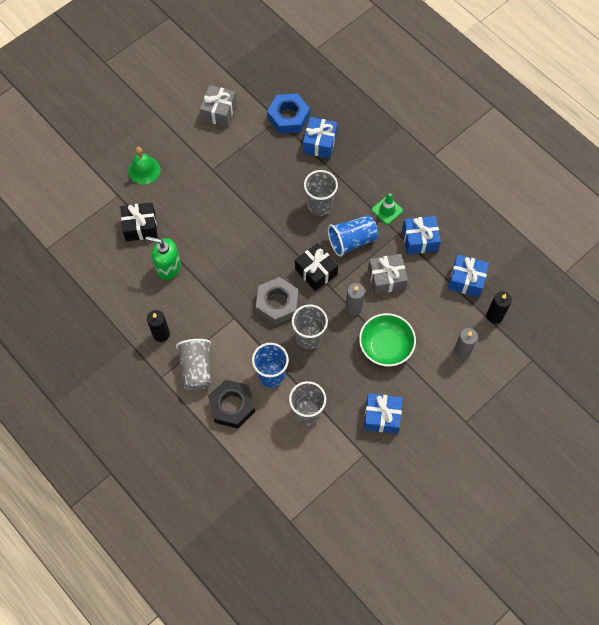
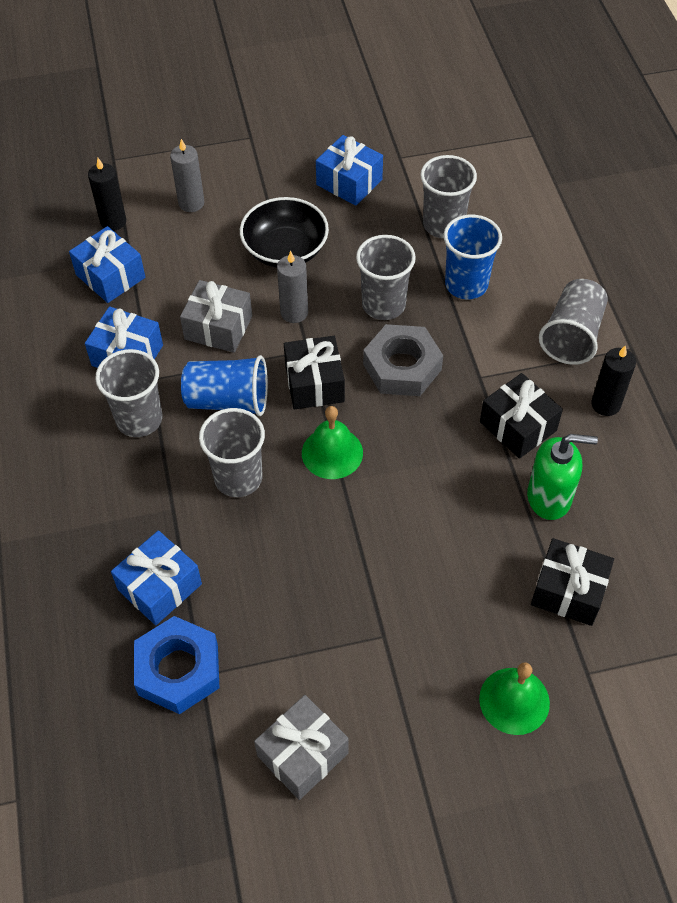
camera: 150 degrees left, 10 degrees down
green soap dispenser [146,236,181,280] -> green soap dispenser turned 45 degrees counterclockwise [527,434,598,520]
black nut [208,380,255,428] -> none
green bowl [359,313,416,366] -> black bowl [240,197,329,268]
green traffic cone [372,193,403,224] -> grey cup [95,349,162,437]
none -> green bell [302,406,363,479]
none -> black gift [480,373,563,459]

